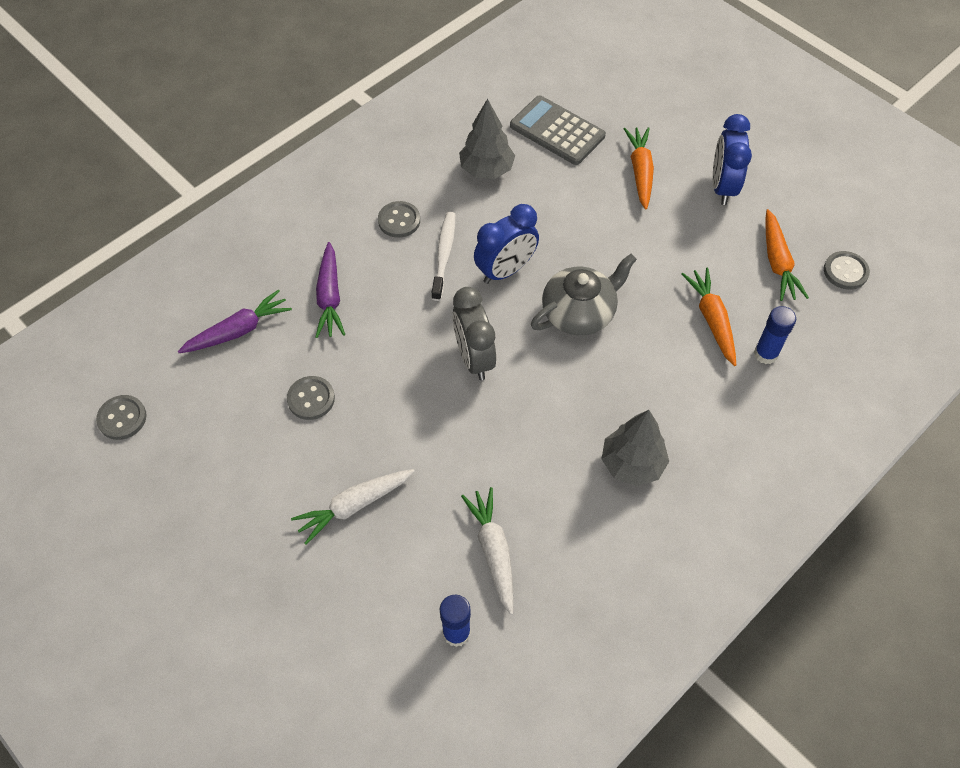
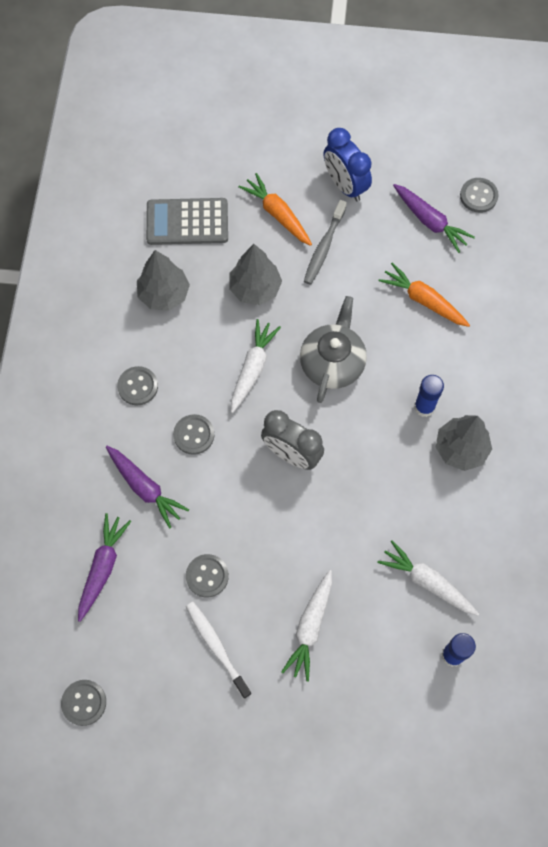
camera: 40 degrees left, 10 degrees up
white toothbrush [432,212,455,301] -> white toothbrush moved to [186,602,252,699]
blue clock [474,204,539,284] -> white carrot [231,319,281,413]
blue glue stick [754,306,796,364] -> blue glue stick moved to [414,375,444,417]
orange carrot [765,209,809,301] -> purple carrot [393,184,475,253]
none -> grey button [173,414,214,455]
none -> grey tree [229,244,282,305]
none -> grey toothbrush [304,200,347,285]

